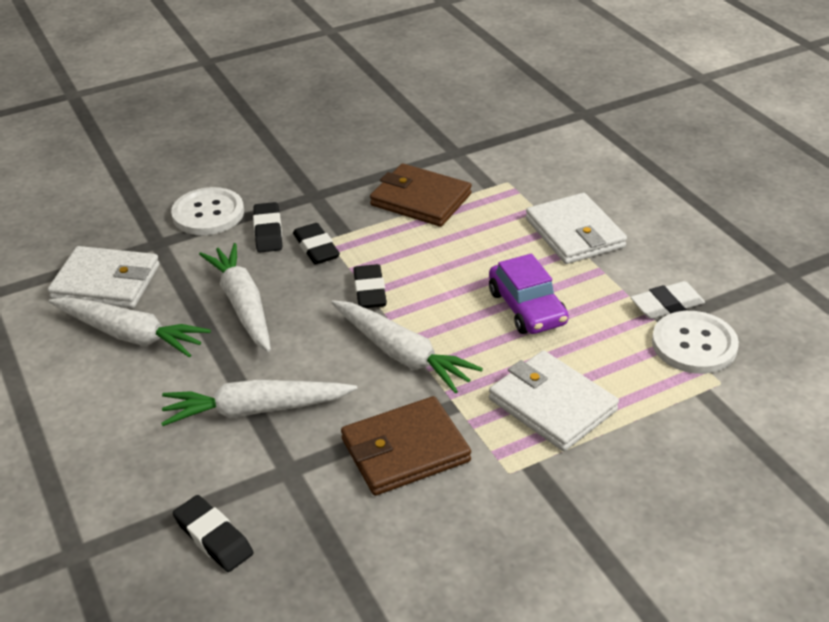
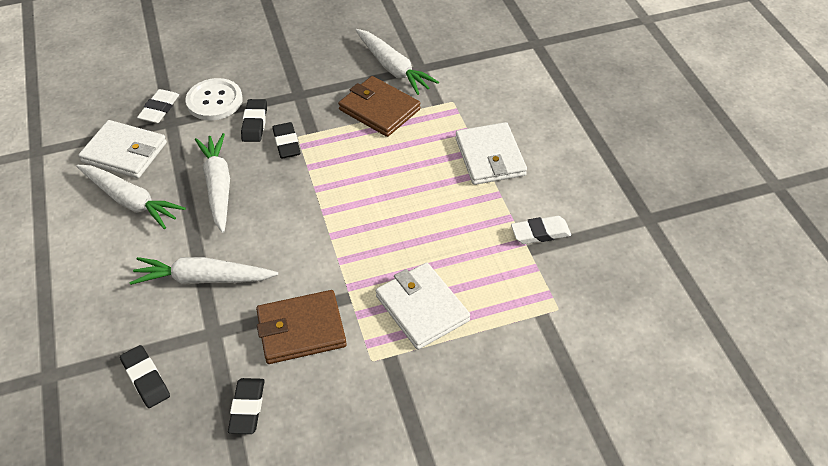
camera: 10 degrees right, 10 degrees up
white carrot [331,300,483,394] -> white carrot moved to [355,29,439,95]
black eraser [353,264,387,308] -> black eraser moved to [228,378,265,434]
purple car [489,253,569,334] -> none
white button [652,311,739,374] -> none
none -> white eraser [137,89,179,123]

